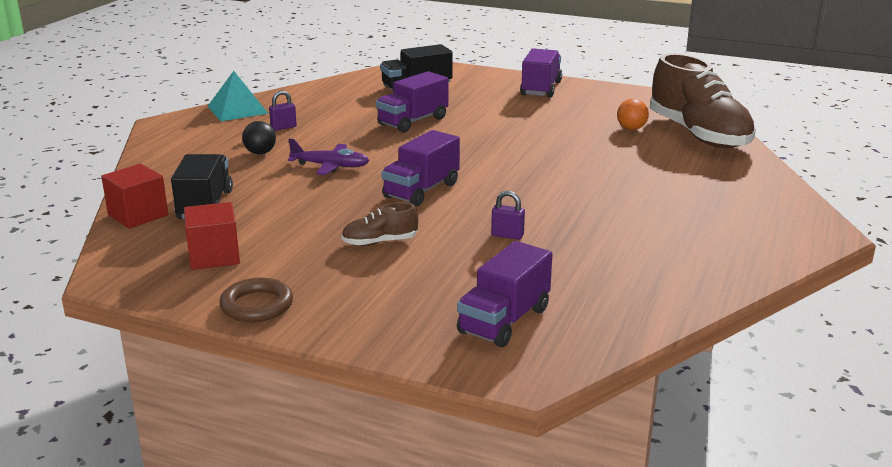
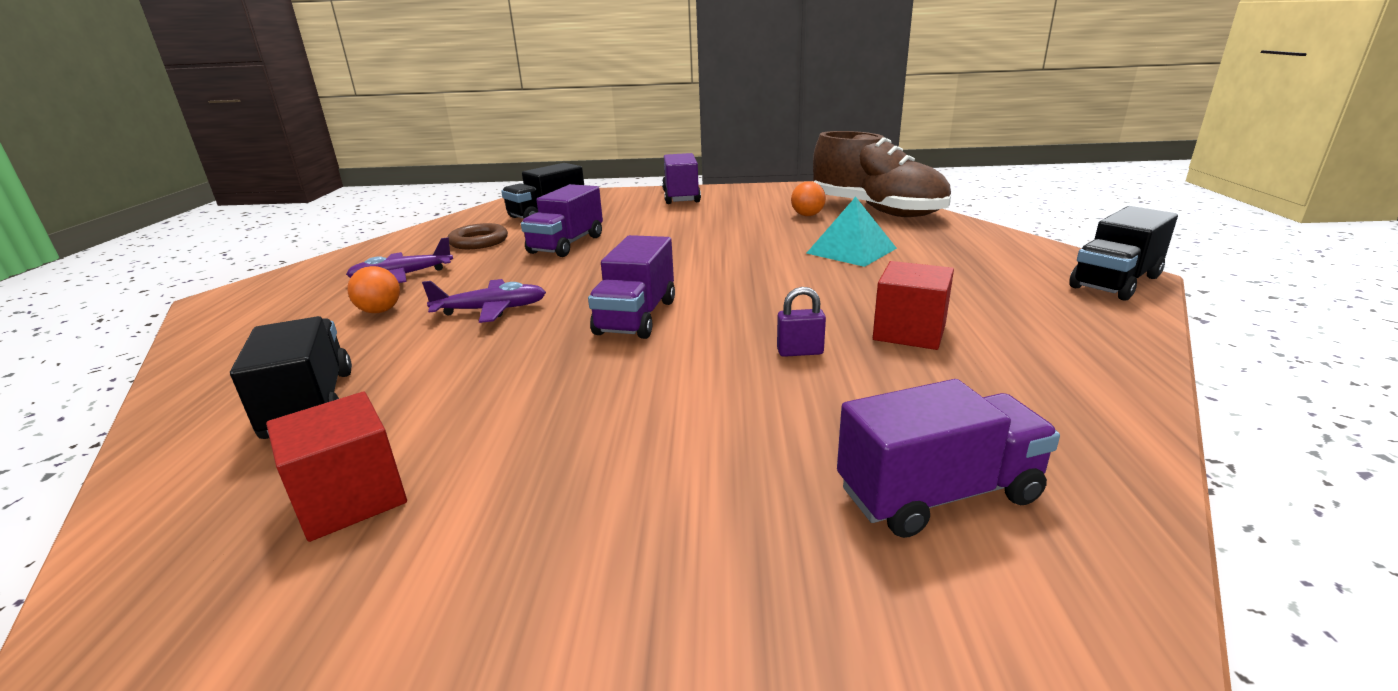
camera: 20 degrees left, 0 degrees up
red cube [101,164,168,229] -> red cube moved to [873,261,954,350]
turquoise pyramid [208,71,269,121] -> turquoise pyramid moved to [806,197,897,267]
brown ring [220,278,293,322] -> brown ring moved to [448,223,508,249]
black ball [242,121,276,154] -> orange ball [347,266,400,313]
purple padlock [269,90,297,131] -> purple plane [346,237,453,283]
brown shoe [341,202,418,246] -> none
purple truck [457,241,552,347] -> purple truck turned 120 degrees counterclockwise [837,379,1060,538]
none -> black truck [1069,206,1178,301]

